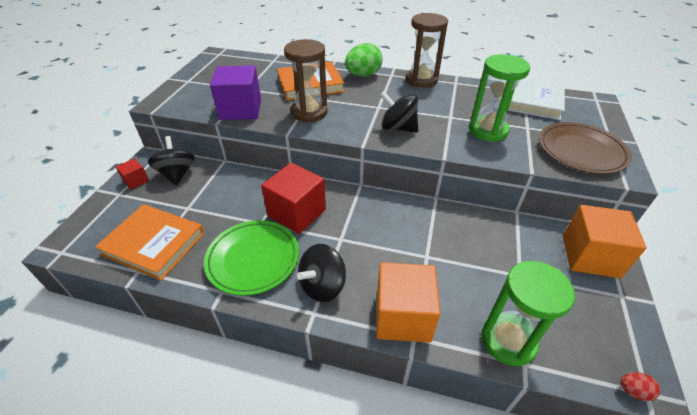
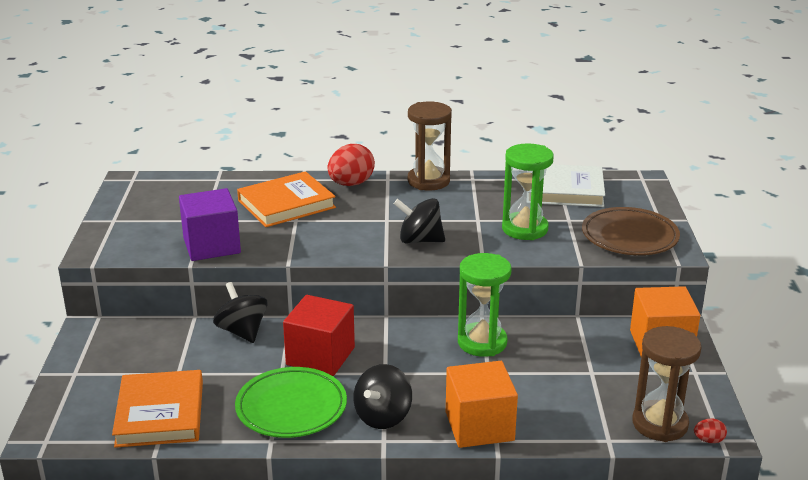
camera: 15 degrees left, 15 degrees down
orange book [95,204,205,280] -> orange book turned 75 degrees clockwise [112,370,203,448]
red cube [116,158,149,190] -> none
black spinning top [148,136,195,186] -> black spinning top moved to [213,282,268,343]
brown hourglass [284,39,328,122] -> brown hourglass moved to [632,326,702,442]
green egg [345,43,382,77] -> red egg [328,144,375,186]
green hourglass [482,261,575,367] -> green hourglass moved to [458,253,511,357]

